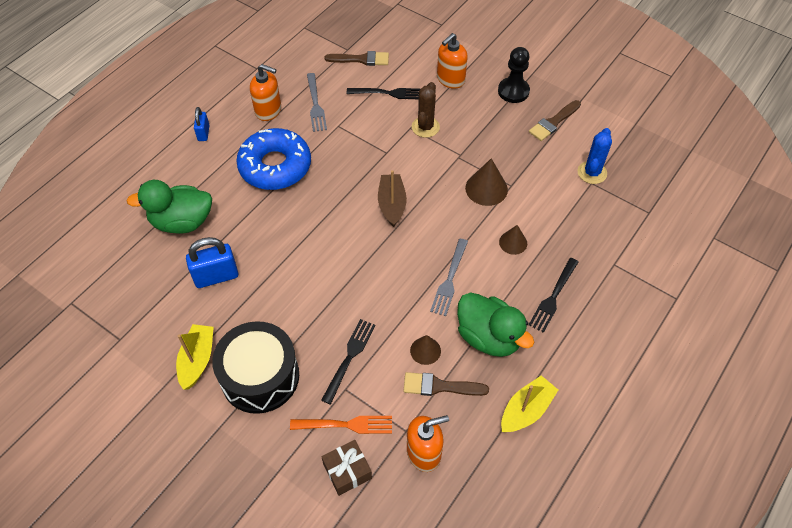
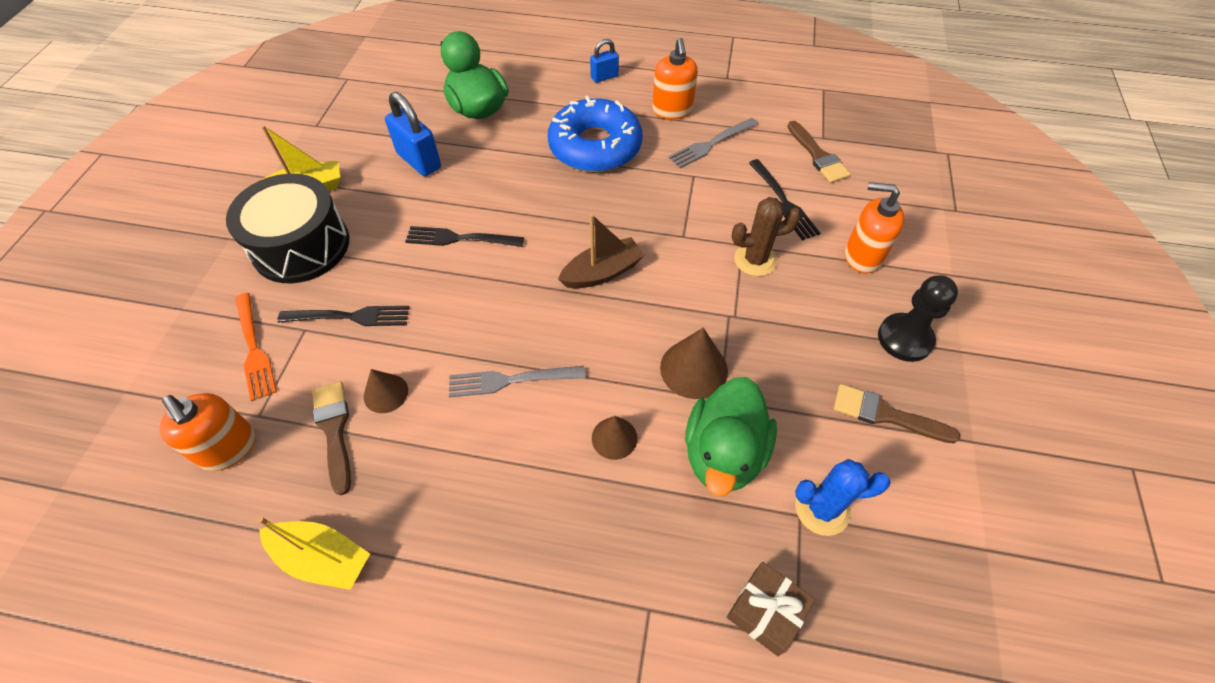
camera: 65 degrees right, 0 degrees up
brown gift [322,440,372,496] -> brown gift moved to [727,562,815,656]
green duck [457,292,534,357] -> green duck moved to [685,377,777,496]
black fork [529,258,578,333] -> black fork moved to [405,226,524,247]

